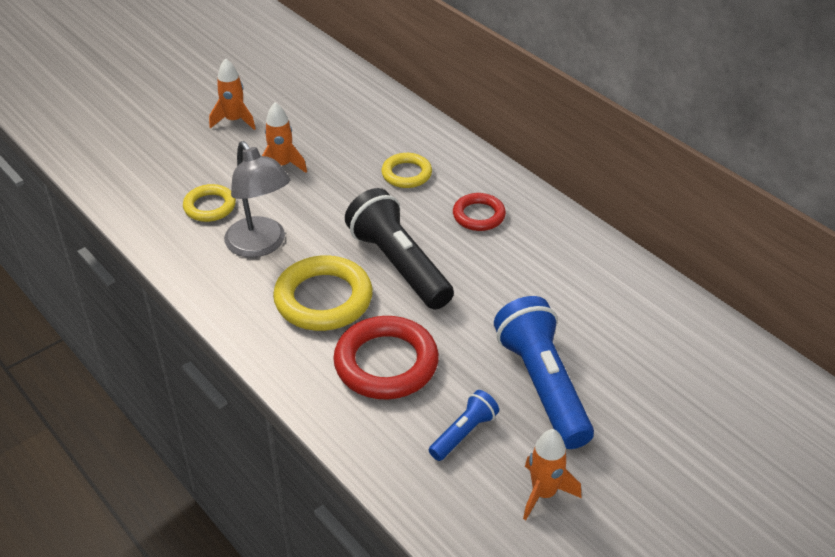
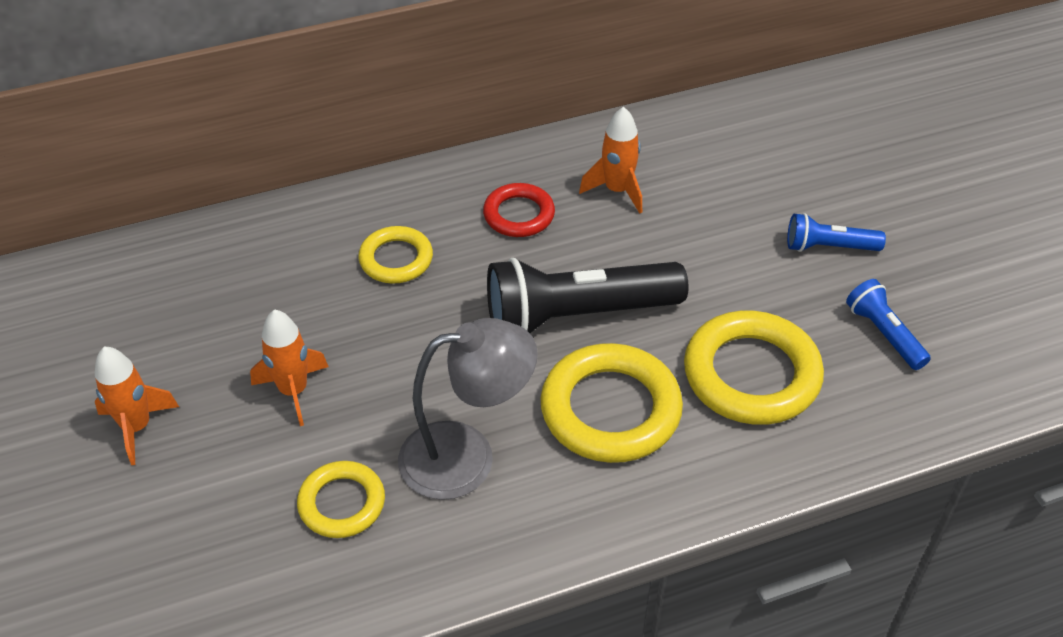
camera: 70 degrees left, 5 degrees up
red ring [333,316,439,399] -> yellow ring [684,311,824,425]
blue flashlight [494,296,594,449] -> blue flashlight [787,213,886,252], size x0.50
orange rocket [523,429,581,520] -> orange rocket moved to [579,107,642,214]

